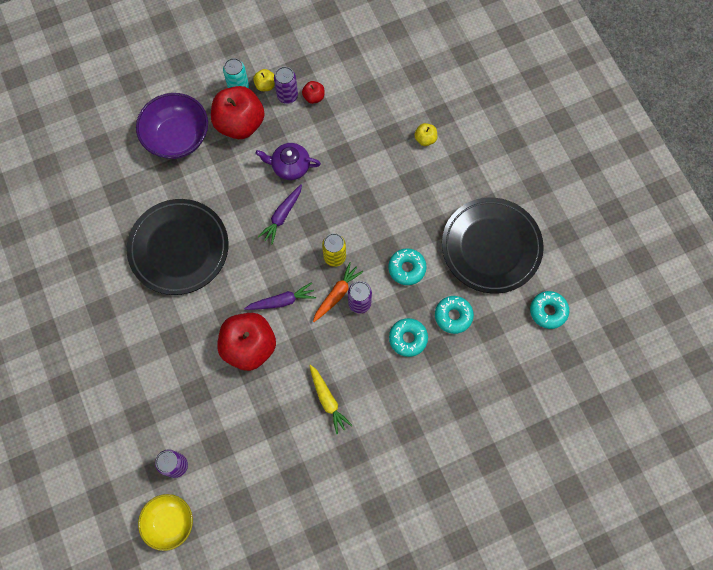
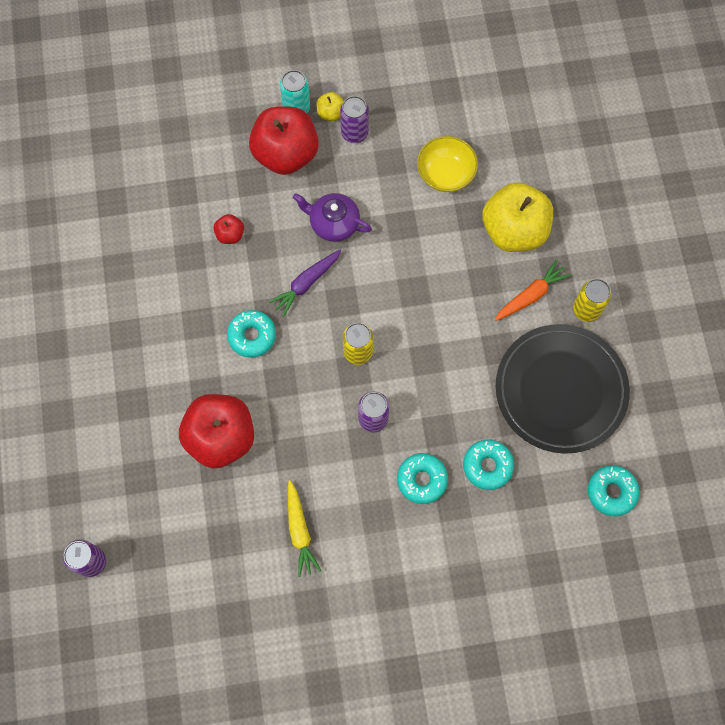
camera: 15 degrees right, 0 degrees up
black plate [127,199,228,295] -> none
purple bowl [136,93,208,159] -> none
yellow bowl [138,494,193,551] -> yellow bowl moved to [417,136,478,192]
purple carrot [244,282,316,310] -> none
red apple [302,81,324,104] -> red apple moved to [214,214,244,244]
orange carrot [313,262,364,322] -> orange carrot moved to [495,260,571,321]
turquoise donut [388,248,426,285] -> turquoise donut moved to [227,310,276,358]
yellow apple [414,123,437,146] -> yellow apple [482,182,553,252], size x2.30
none -> yellow can [573,279,611,322]

